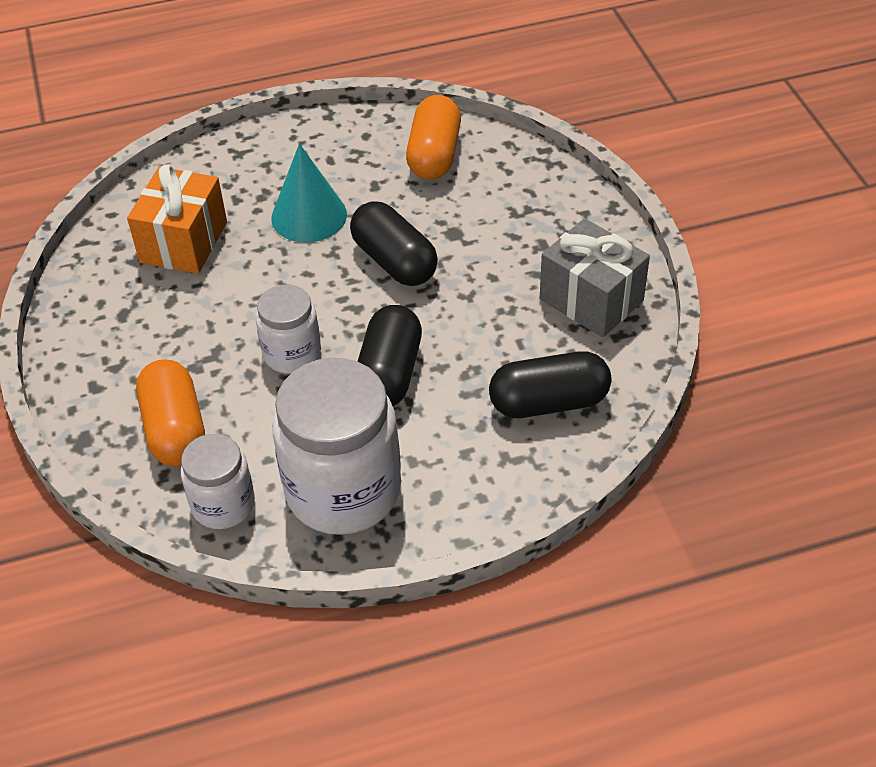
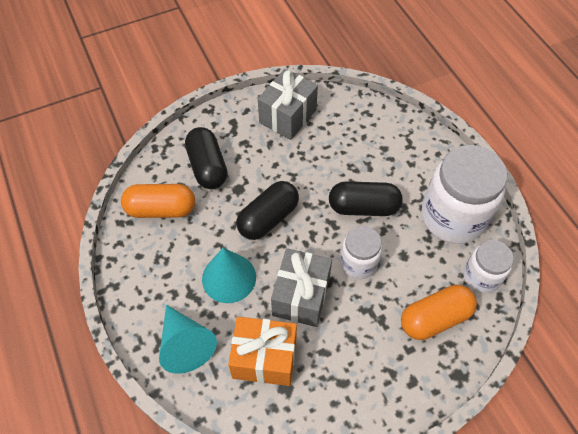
camera: 100 degrees left, 10 degrees up
black capsule [489,351,612,418] -> black capsule moved to [185,127,227,189]
none -> turquoise cone [159,305,217,374]
none -> grey gift [271,248,332,327]

